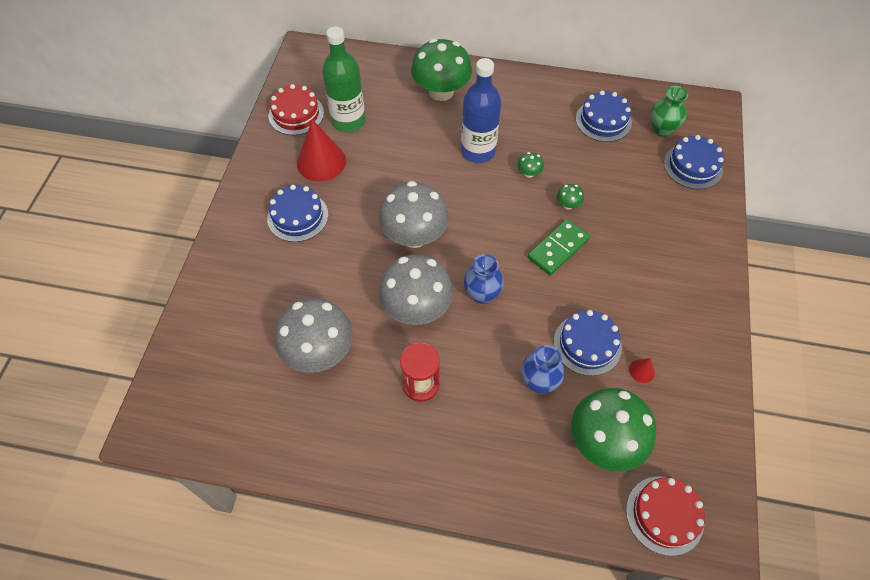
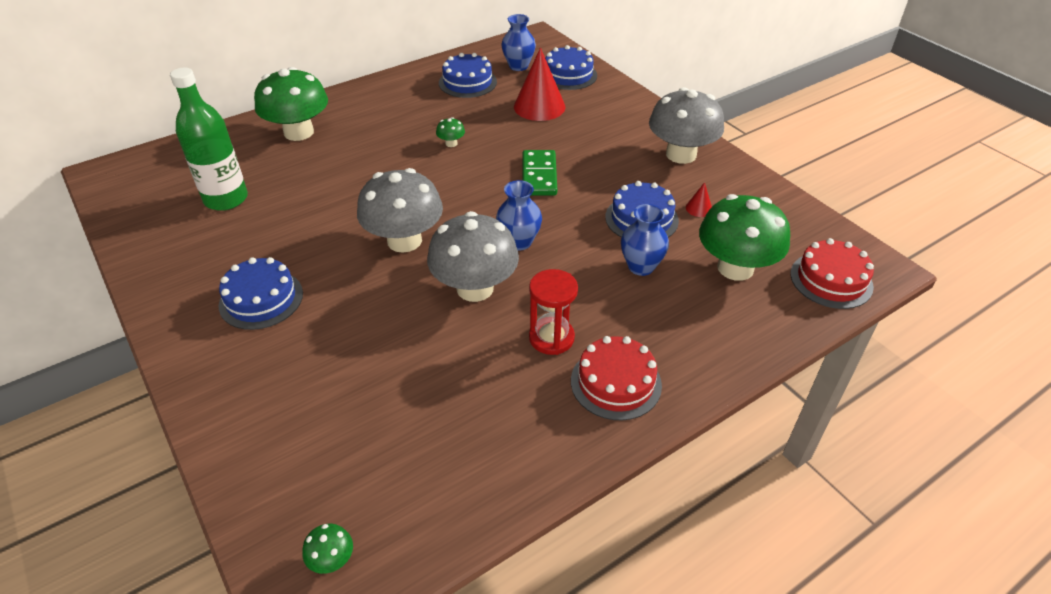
camera: 45 degrees left, 15 degrees down
red cake [268,84,324,135] -> red cake moved to [571,336,662,420]
grey mushroom [275,298,353,373] -> grey mushroom moved to [649,87,724,164]
red cone [297,119,346,181] -> red cone moved to [514,48,565,121]
blue bottle [461,58,501,163] -> none
green mushroom [557,184,584,210] -> green mushroom moved to [302,524,353,574]
green vase [651,86,688,137] -> blue vase [501,14,536,71]

